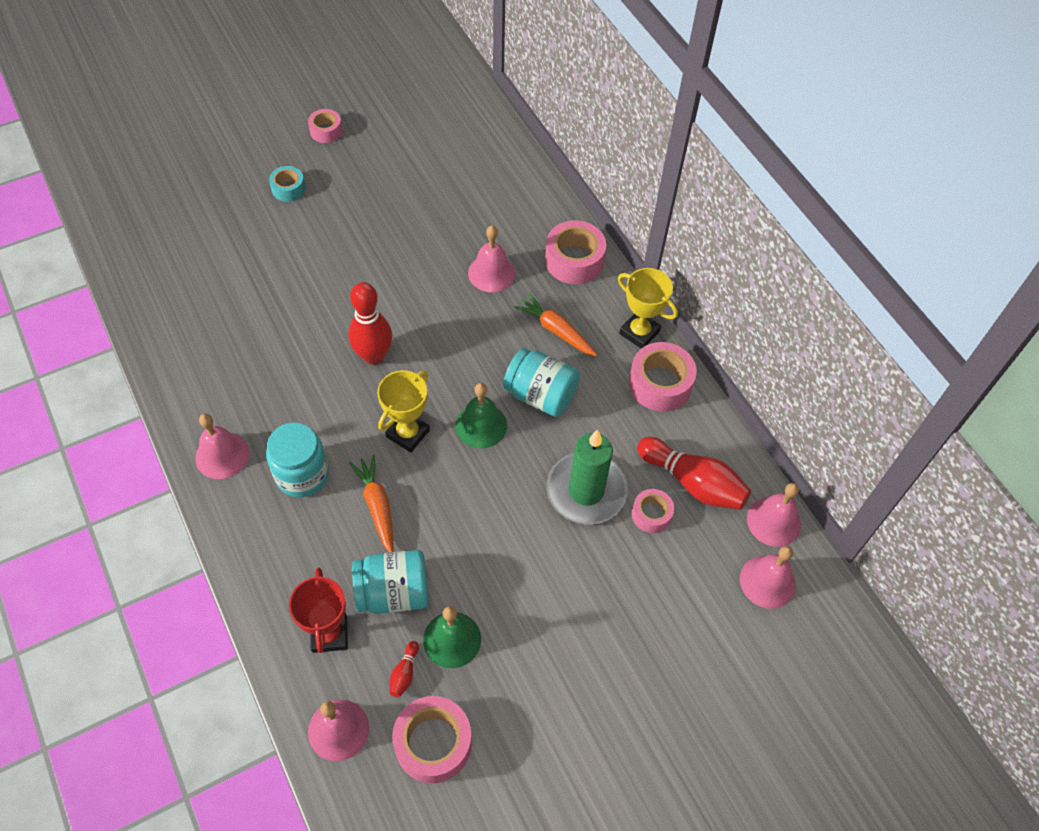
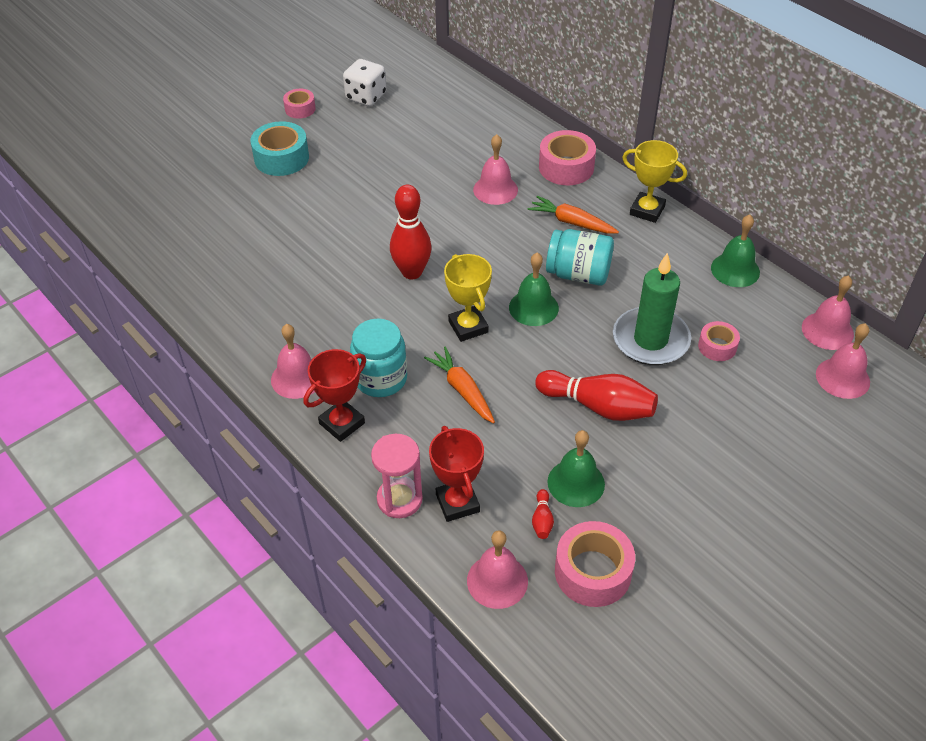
camera: 10 degrees left, 10 degrees down
turquoise tape [269,166,306,202] -> turquoise tape [251,121,309,176], size x1.70
turquoise jar [352,550,429,614] -> none
yellow trophy [377,370,430,453] -> yellow trophy turned 45 degrees counterclockwise [444,254,492,342]
pink tape [629,342,697,412] -> none
red bowling pin [637,437,751,510] -> red bowling pin moved to [535,370,658,421]
none -> red trophy [303,349,366,442]
none -> white dice [343,59,386,106]
none -> pink hourglass [371,434,423,518]
none -> green bell [711,215,760,287]

